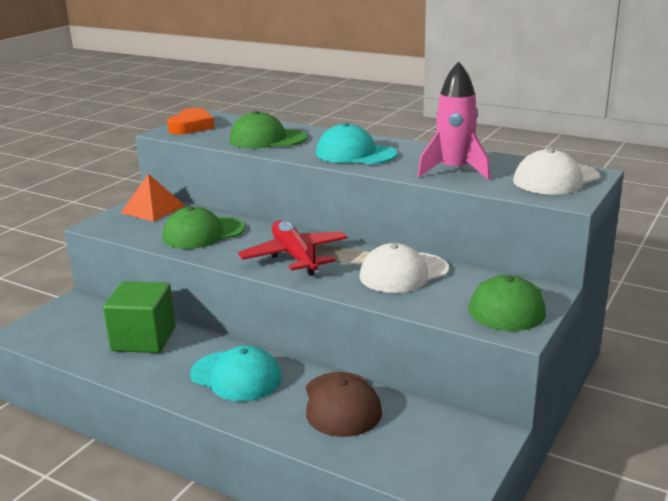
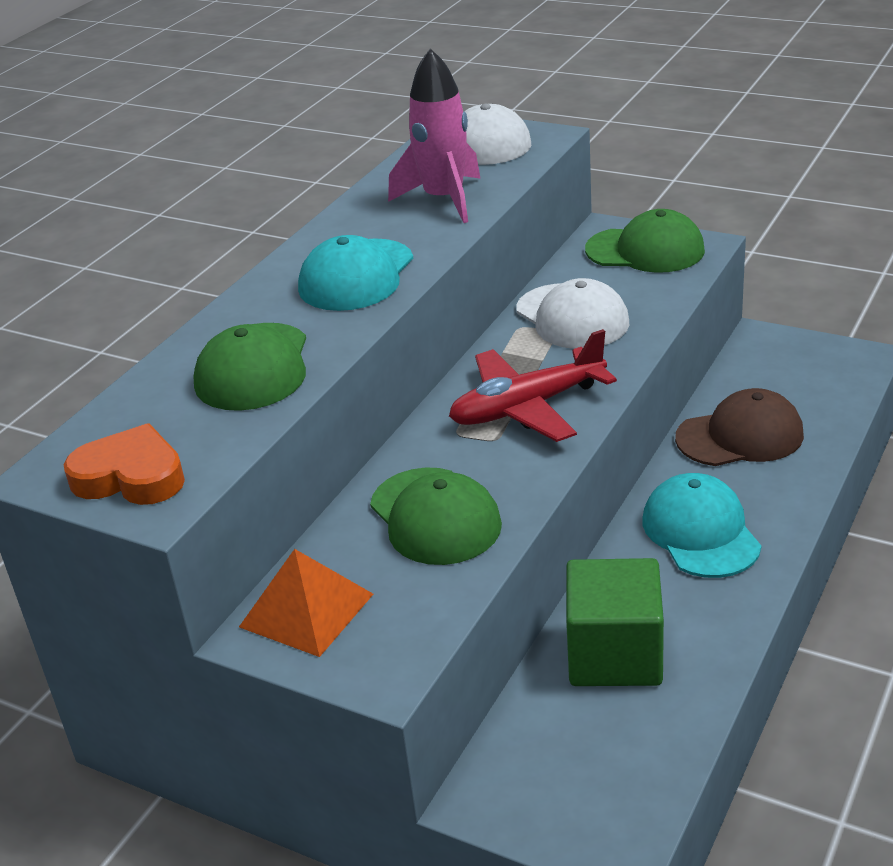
camera: 90 degrees left, 10 degrees up
turquoise cap [190,346,281,402] -> turquoise cap turned 45 degrees counterclockwise [643,473,761,578]

